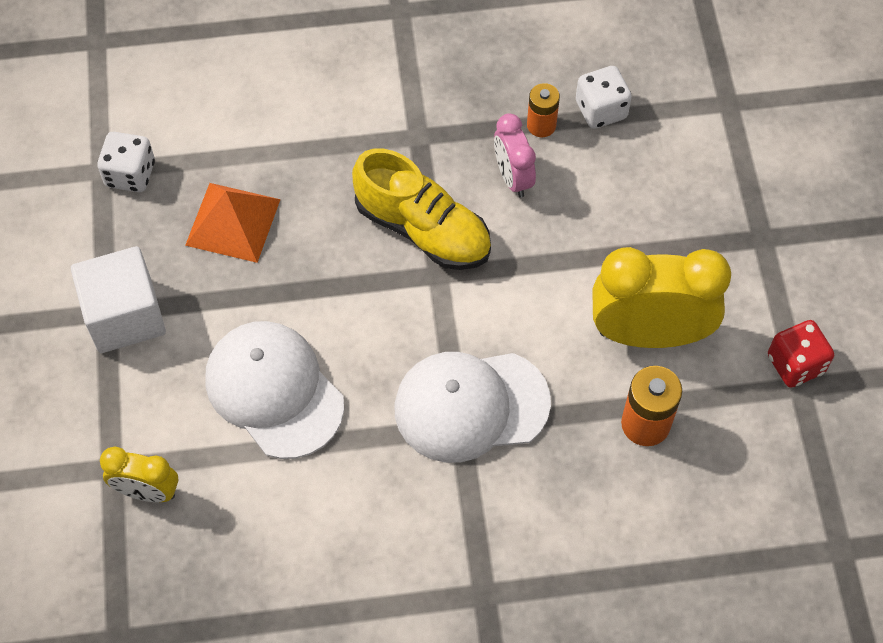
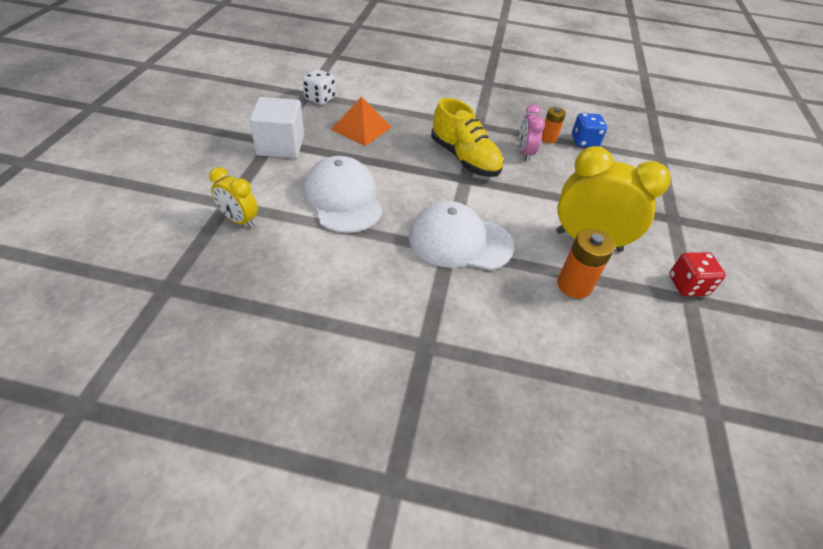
camera: 15 degrees right, 15 degrees down
white dice [576,66,632,129] -> blue dice [572,113,607,147]

